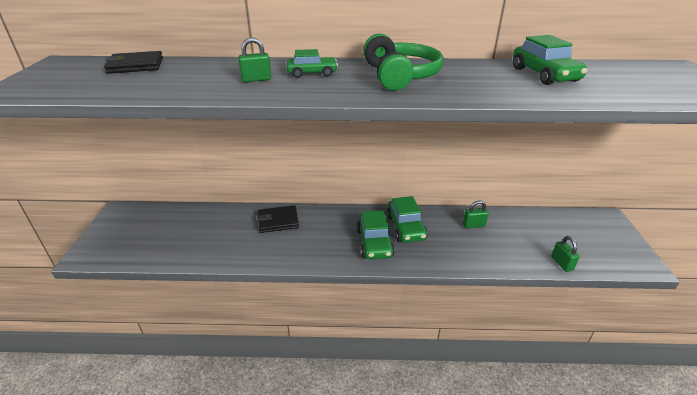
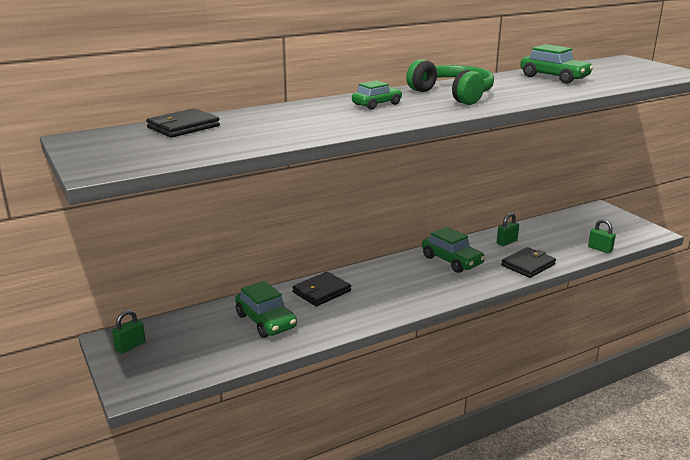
camera: 30 degrees left, 10 degrees down
green padlock [238,37,271,82] -> green padlock moved to [112,310,146,354]
green car [357,210,395,259] -> green car moved to [235,281,297,338]
none -> black wallet [501,247,556,278]

